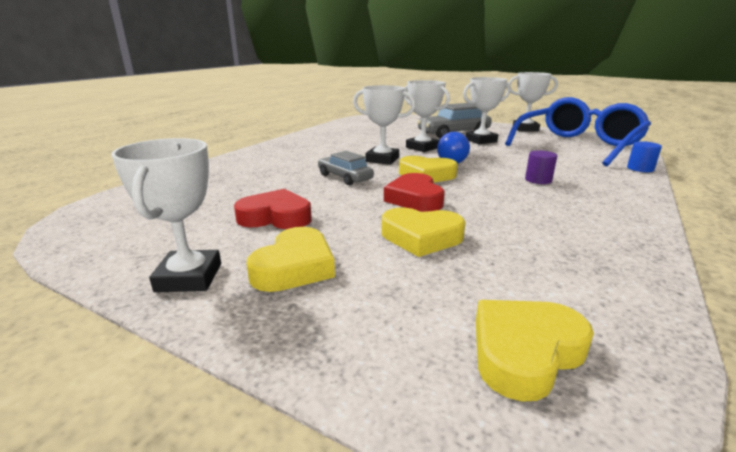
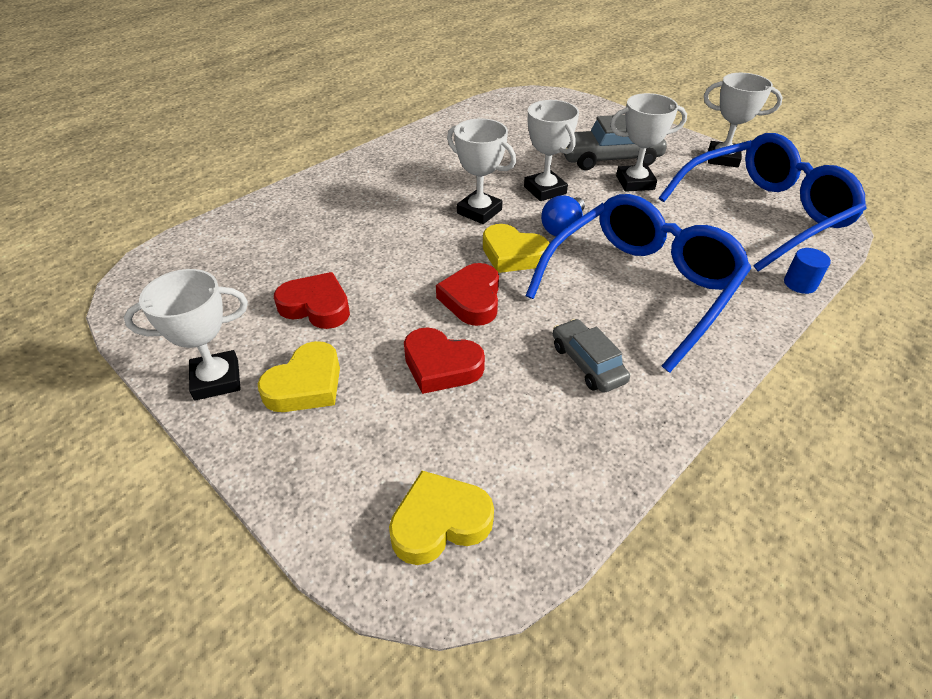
camera: 15 degrees right, 20 degrees up
white trophy [111,138,221,292] -> white trophy turned 60 degrees clockwise [124,269,248,401]
grey car [318,151,374,185] -> grey car moved to [553,319,630,393]
yellow heart [381,208,466,257] -> red heart [404,328,485,394]
purple cylinder [525,150,557,184] -> blue glasses [525,194,751,372]

